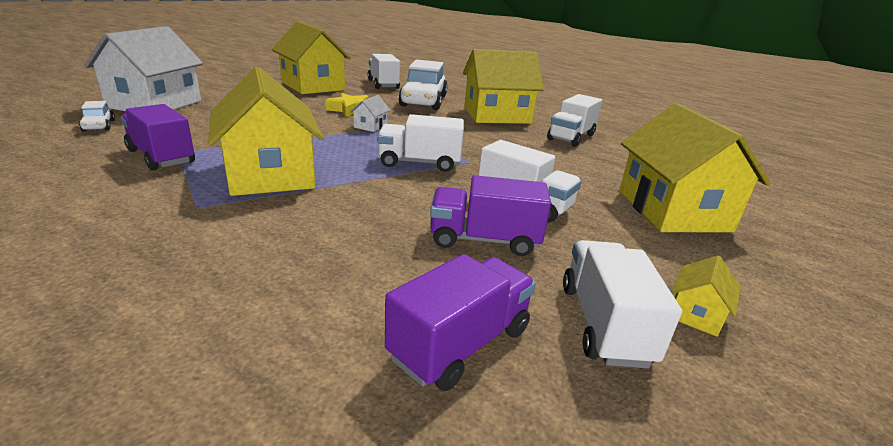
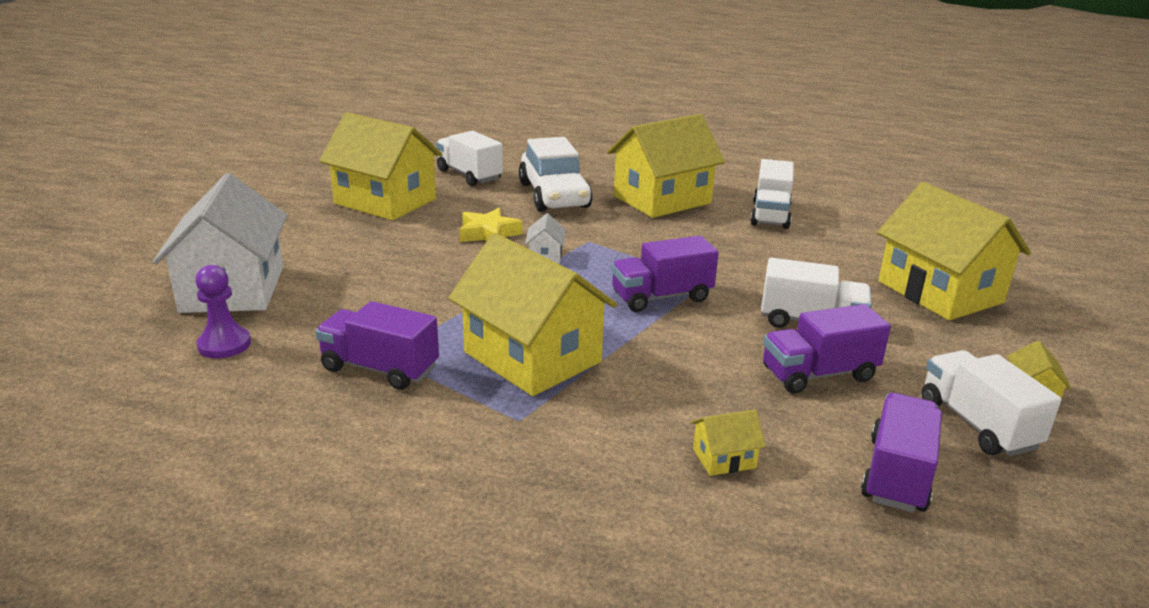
camera: 20 degrees left, 0 degrees up
white car [79,101,115,132] -> purple pawn [195,265,251,358]
white truck [377,114,464,172] -> purple truck [611,236,719,312]
none -> yellow house [691,409,766,476]

